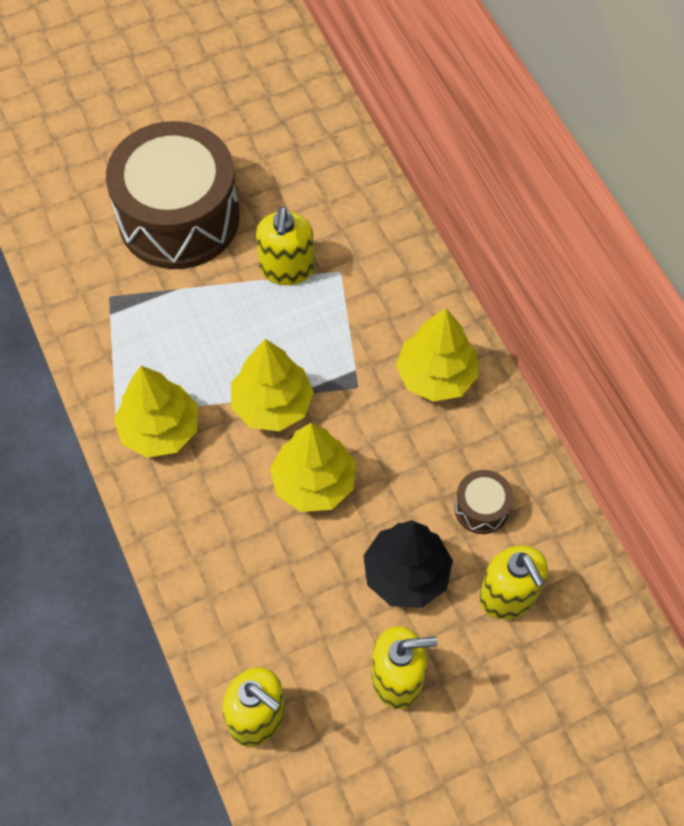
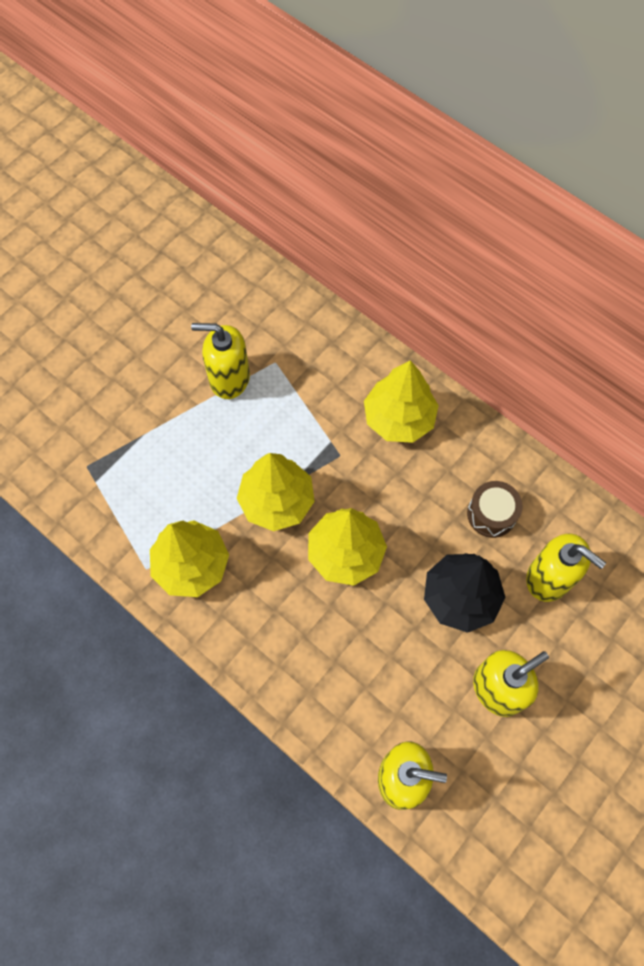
camera: 25 degrees left, 5 degrees up
brown drum [106,121,240,269] -> none
yellow soap dispenser [256,206,314,285] -> yellow soap dispenser turned 120 degrees clockwise [191,323,250,399]

